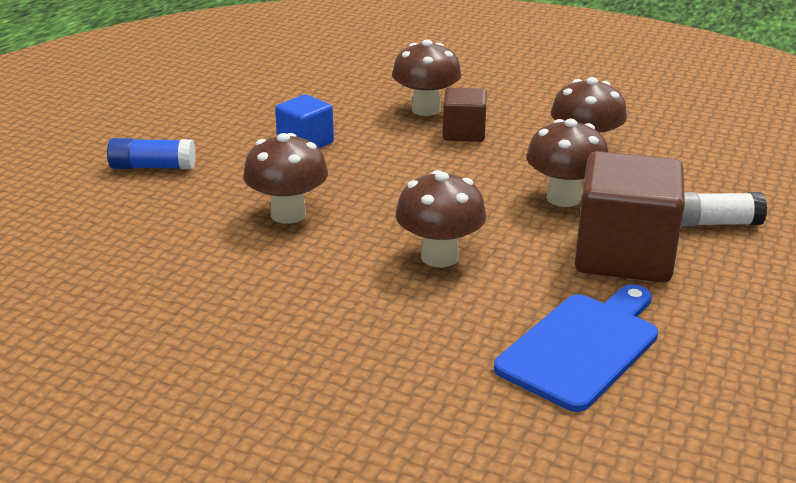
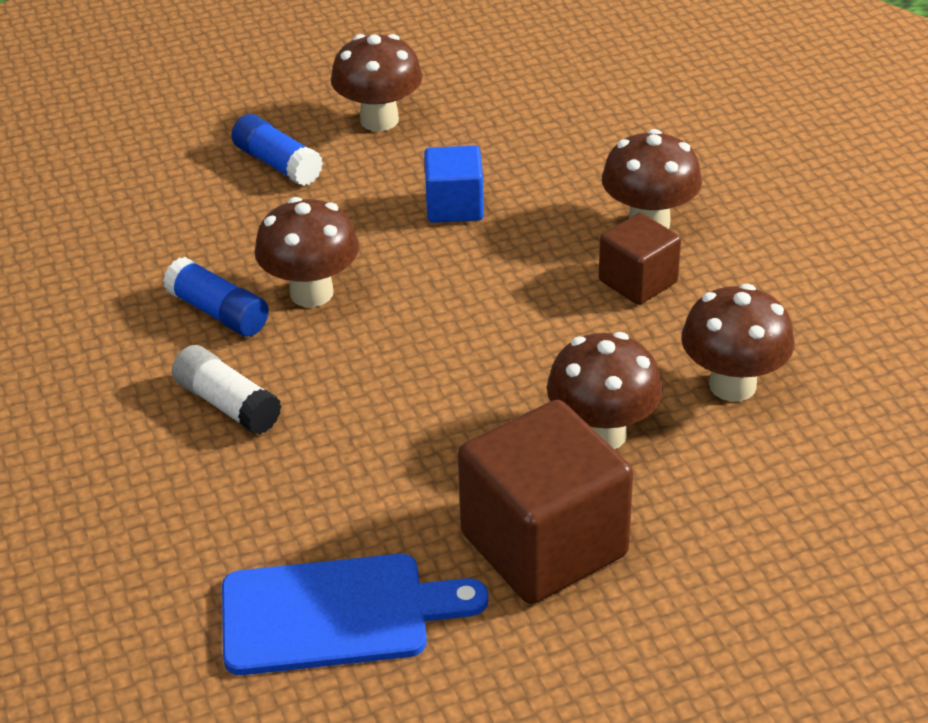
camera: 45 degrees right, 10 degrees up
brown mushroom [396,170,486,268] -> brown mushroom moved to [331,34,423,131]
white glue stick [681,192,767,226] -> white glue stick moved to [172,345,282,435]
none -> blue glue stick [163,257,269,337]

